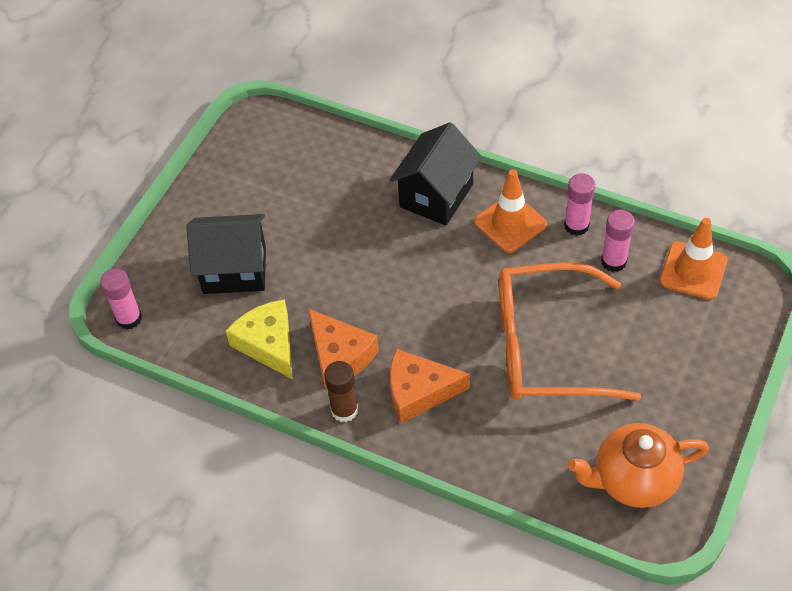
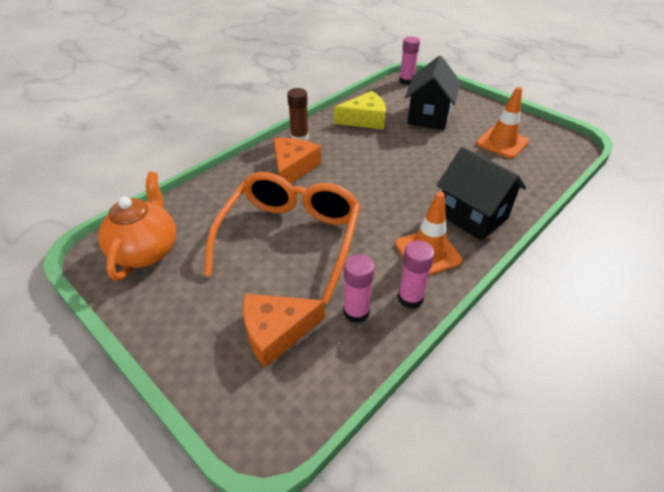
camera: 105 degrees right, 10 degrees down
orange cheese [308,309,379,388] -> orange cheese moved to [243,294,325,367]
orange traffic cone [660,218,727,300] -> orange traffic cone moved to [476,87,529,159]

